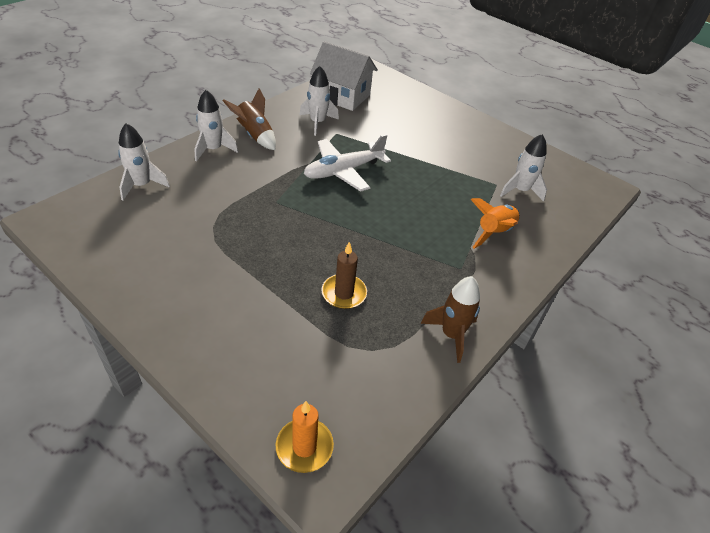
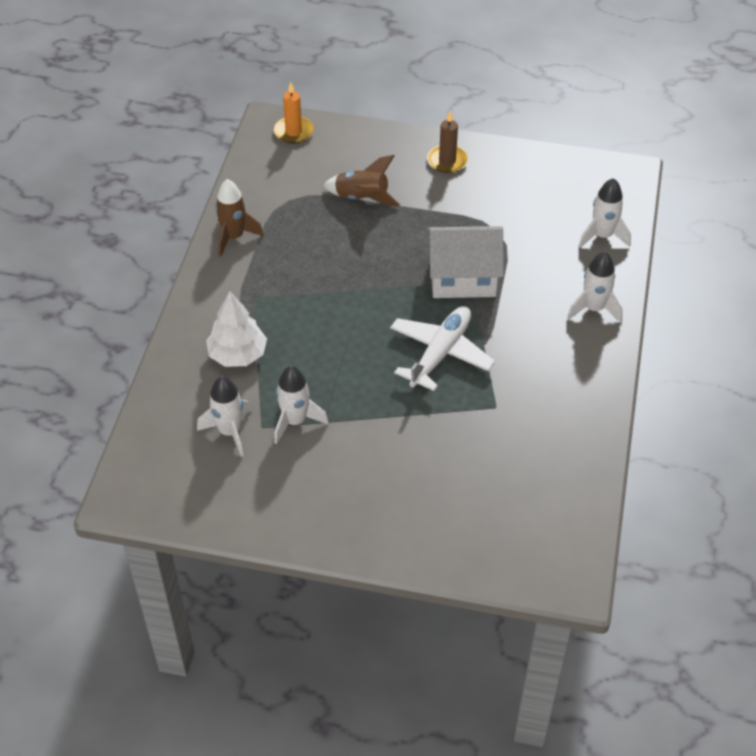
camera: 155 degrees right, 5 degrees up
brown rocket [223,88,276,150] -> brown rocket moved to [323,155,400,206]
white rocket [300,66,339,136] -> white rocket moved to [274,366,328,444]
white house [310,41,378,111] -> white house moved to [427,226,504,298]
brown candle [321,242,367,309] -> brown candle moved to [427,111,468,173]
orange rocket [470,198,520,249] -> white tree [206,291,267,367]

